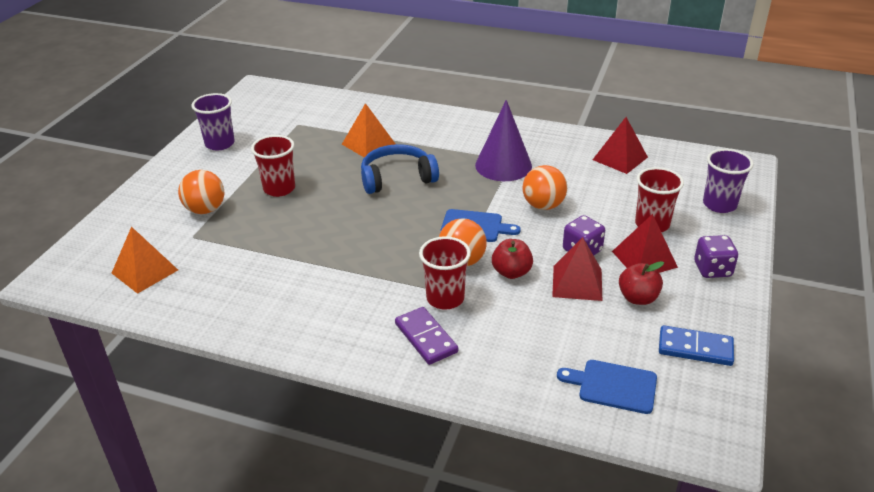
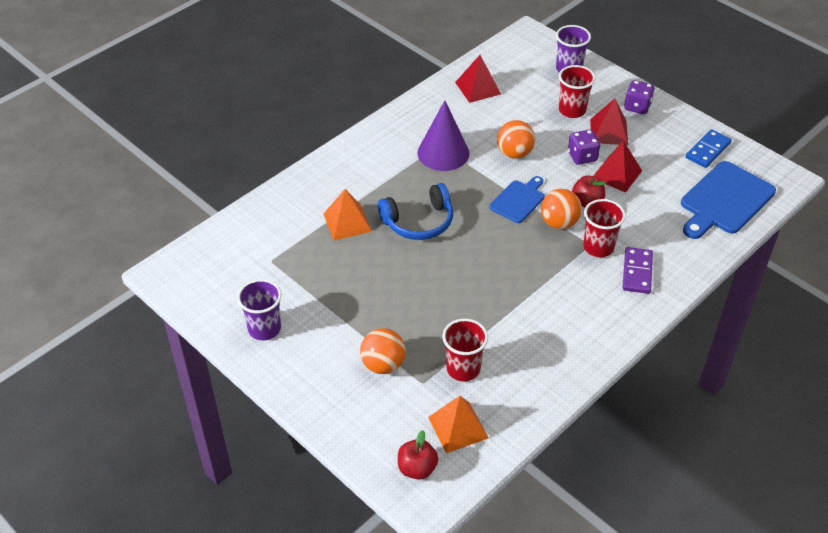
camera: 65 degrees left, 10 degrees up
red cup [251,135,295,197] -> red cup moved to [442,319,488,381]
blue headphones [361,144,439,194] -> blue headphones turned 120 degrees counterclockwise [378,183,453,240]
purple domino [395,307,458,365] -> purple domino turned 75 degrees counterclockwise [623,247,653,294]
blue cutting board [557,360,657,414] -> blue cutting board [681,161,776,239], size x1.71
red apple [619,261,664,305] -> red apple moved to [398,430,438,480]

